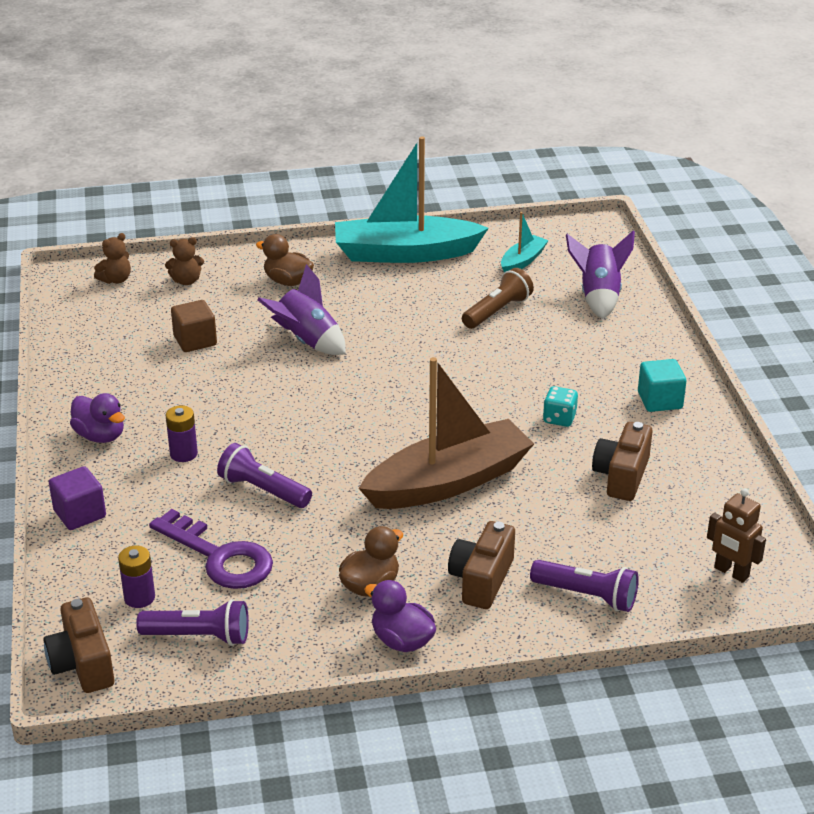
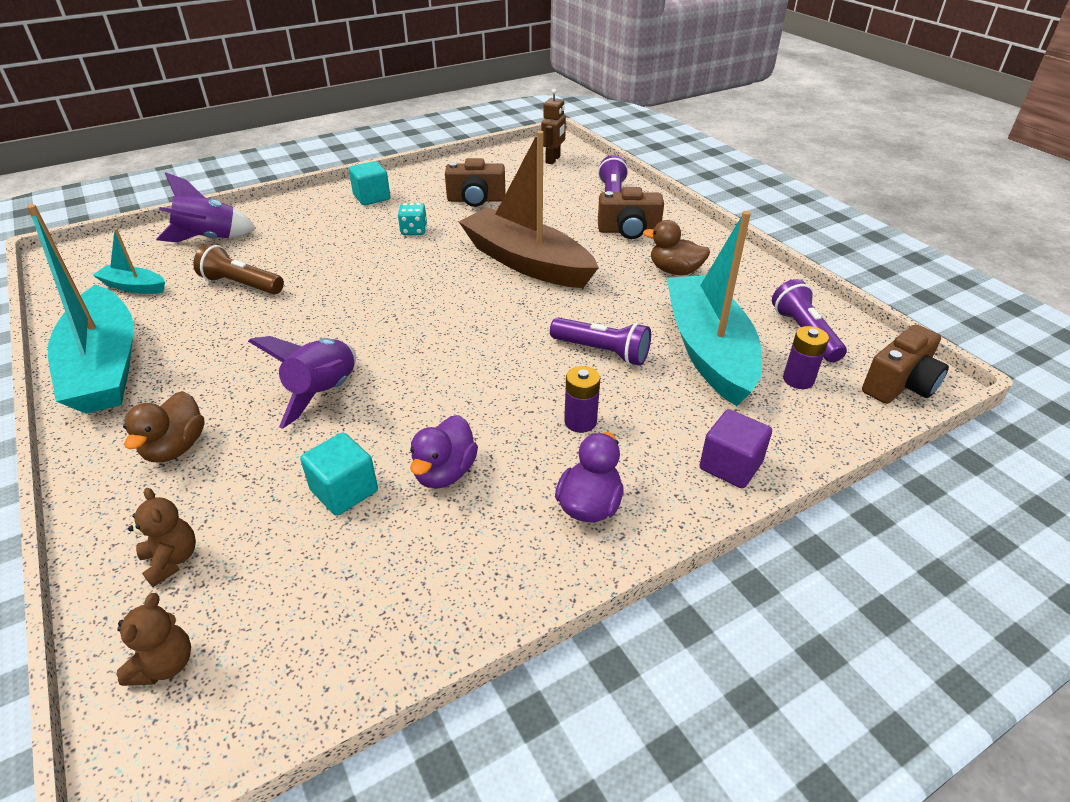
camera: 110 degrees left, 5 degrees up
brown teddy bear [94,233,131,284] -> brown teddy bear turned 75 degrees clockwise [116,593,191,686]
purple key [149,509,273,589] -> turquoise boat [666,211,762,406]
brown cube [171,300,217,352] -> turquoise cube [300,432,378,516]
purple flashlight [217,443,312,508] -> purple flashlight turned 75 degrees counterclockwise [550,318,651,366]
purple duck [364,580,436,652] -> purple duck moved to [410,415,478,488]

